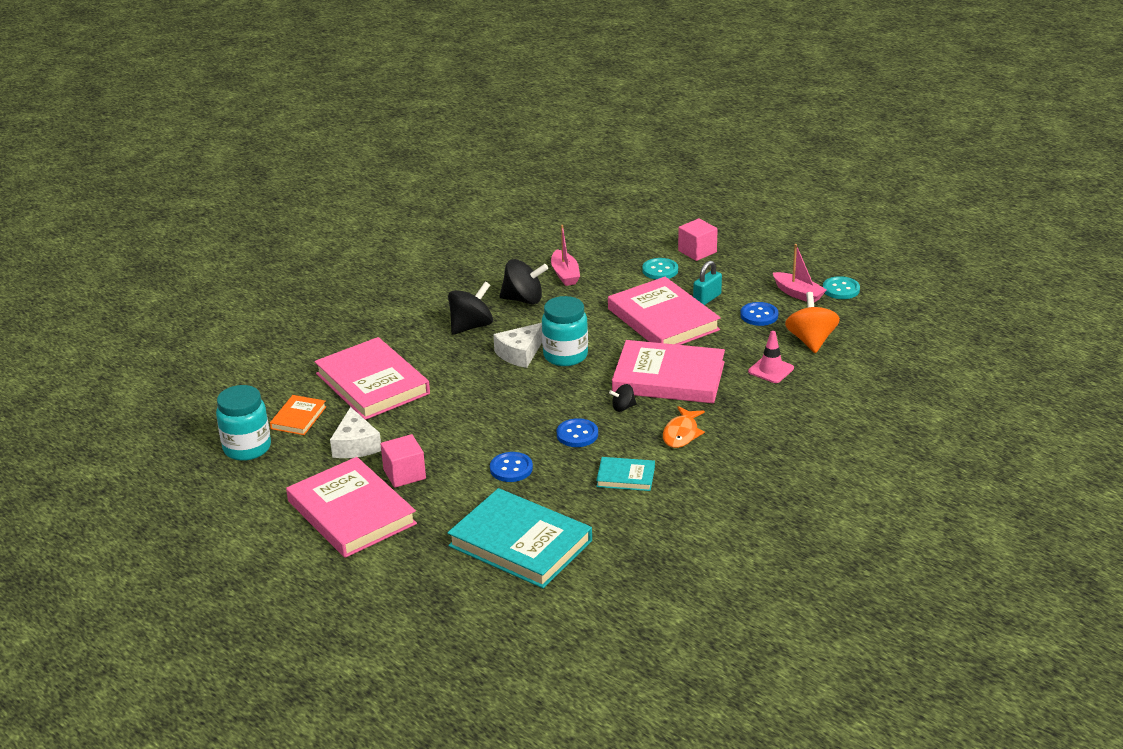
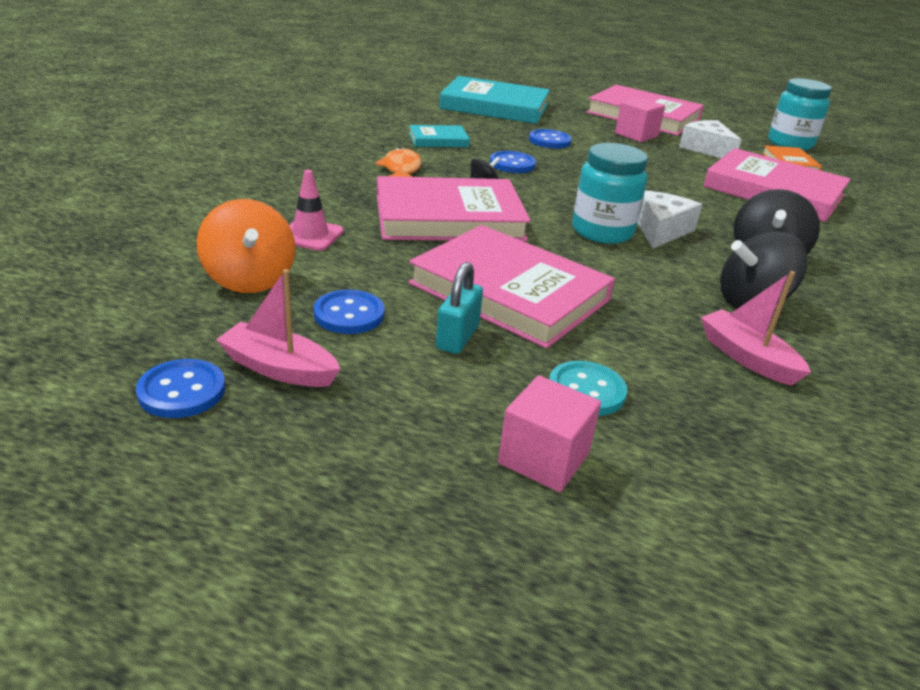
camera: 155 degrees right, 0 degrees up
turquoise button [823,276,860,299] -> blue button [136,359,226,418]

